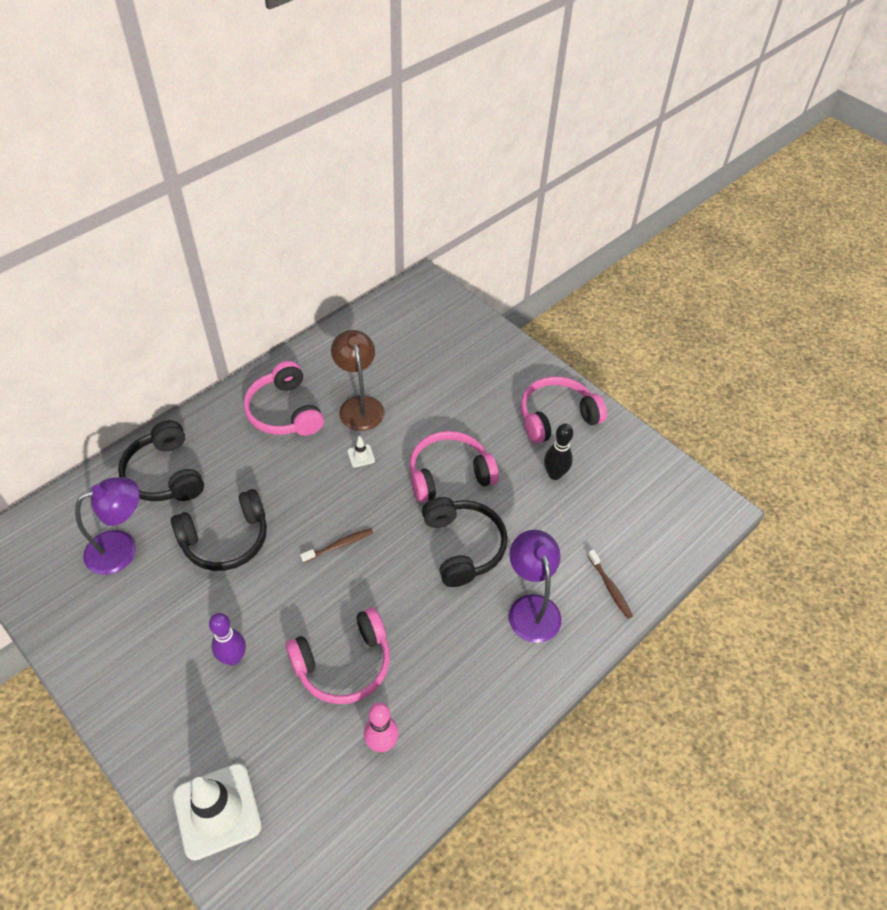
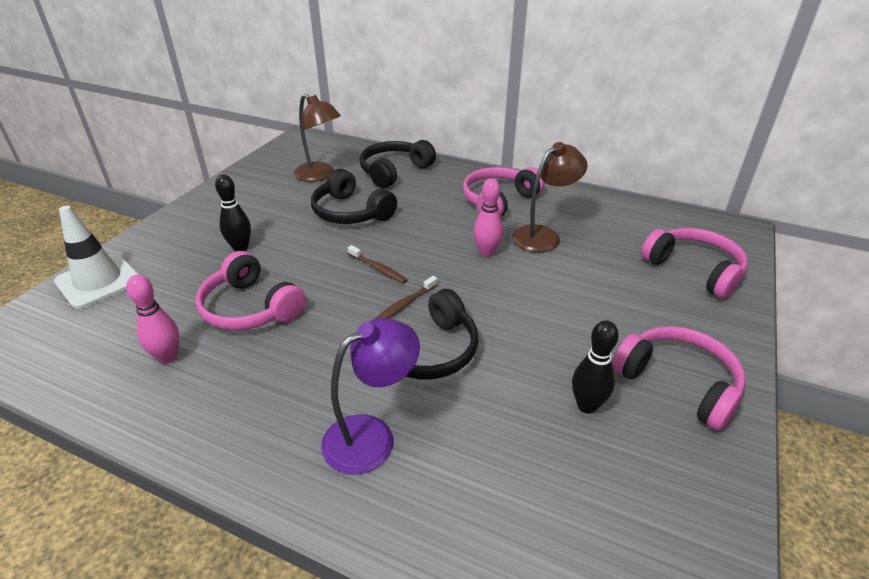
camera: 70 degrees right, 15 degrees down
purple lamp [75,478,140,575] -> brown lamp [294,94,341,182]
purple bowling pin [209,613,246,665] -> black bowling pin [215,174,251,252]
white traffic cone [347,436,375,468] -> pink bowling pin [473,178,503,257]
pink headphones [409,431,499,503] -> pink headphones moved to [641,228,748,299]
brown toothbrush [587,550,633,619] -> brown toothbrush moved to [375,276,438,319]

